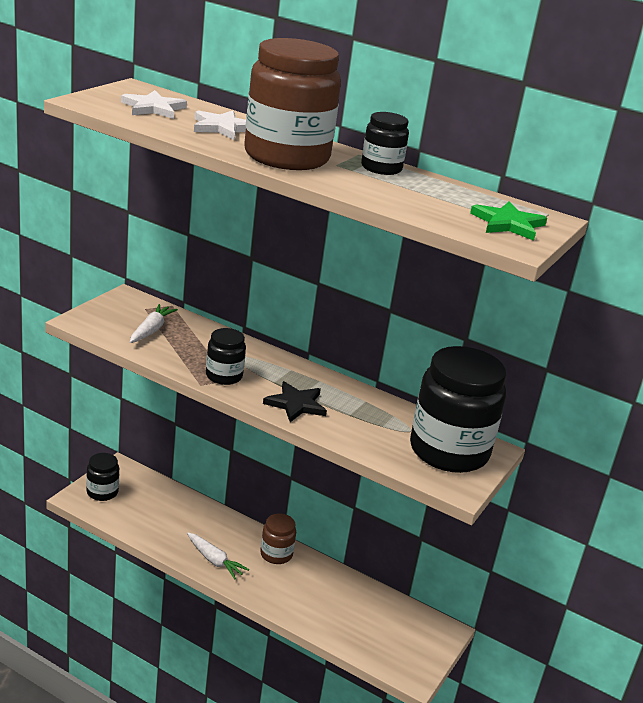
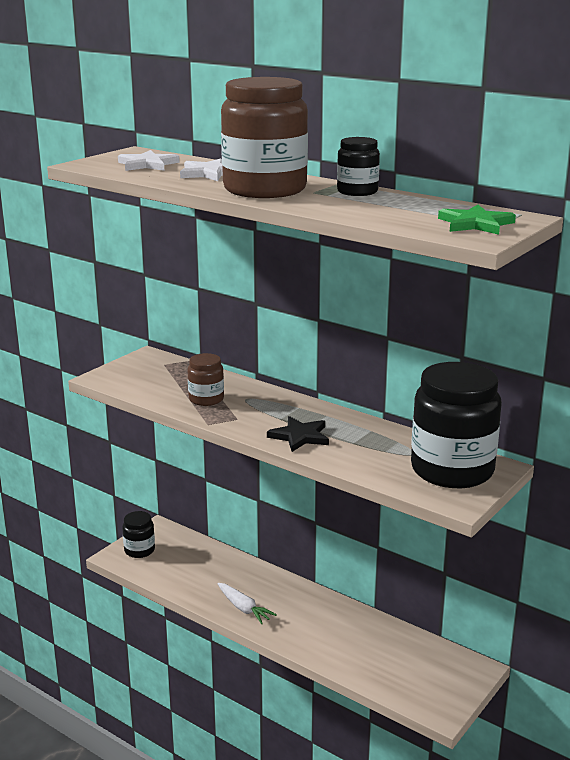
camera: 10 degrees right, 5 degrees down
white carrot [130,304,178,343] -> none
black jar [206,328,246,385] -> none
brown jar [260,513,296,564] -> brown jar moved to [188,353,224,406]

